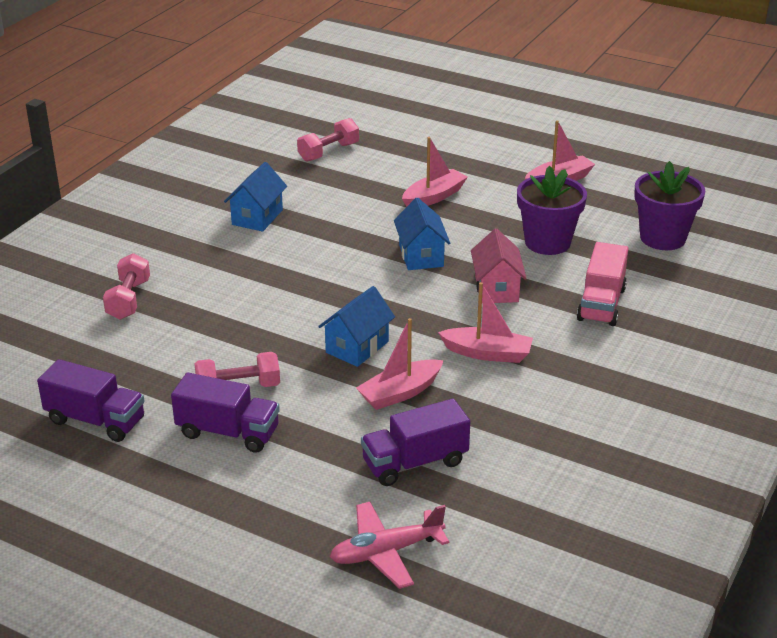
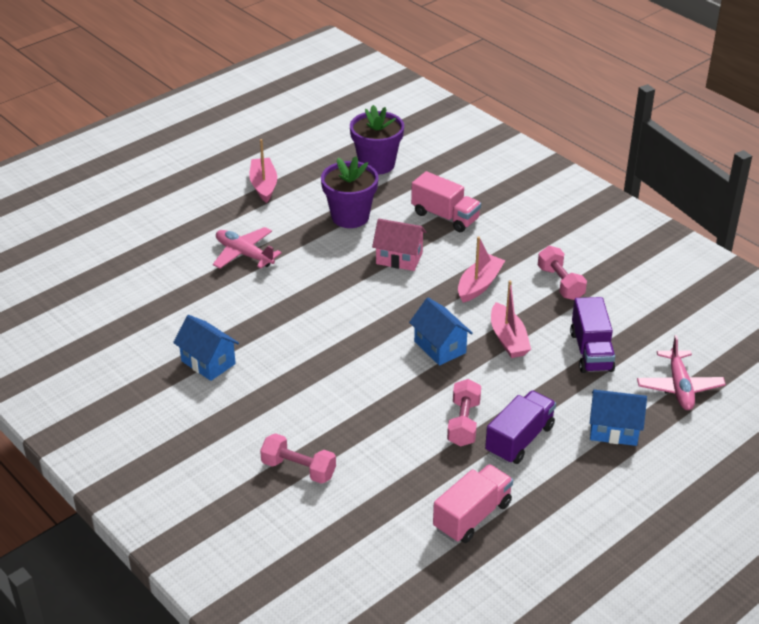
camera: 70 degrees left, 5 degrees up
purple truck [37,359,144,442] -> pink truck [433,464,513,543]
pink dumbbell [297,118,359,162] -> pink dumbbell moved to [538,246,587,300]
blue house [394,198,450,270] -> blue house moved to [590,390,647,446]
pink boat [402,137,468,207] -> pink plane [213,227,282,269]

